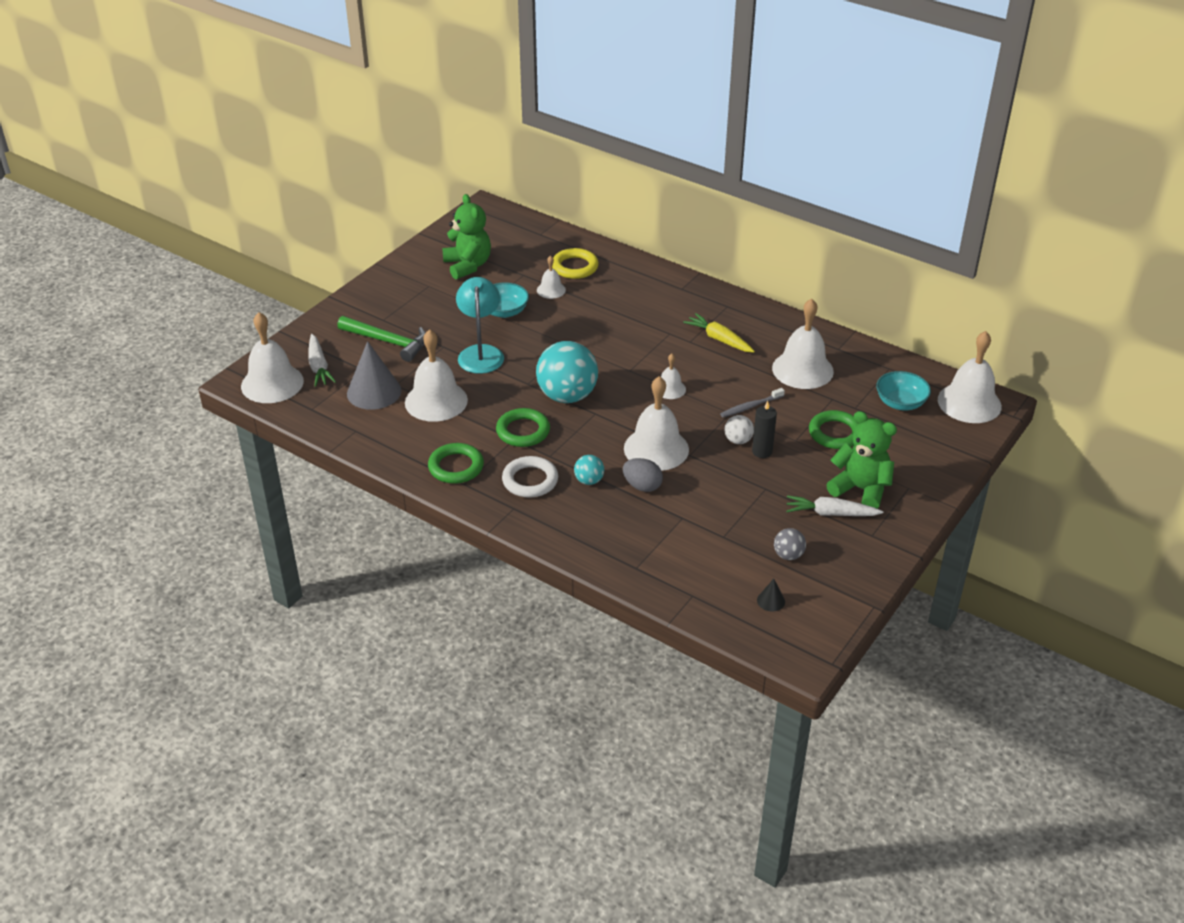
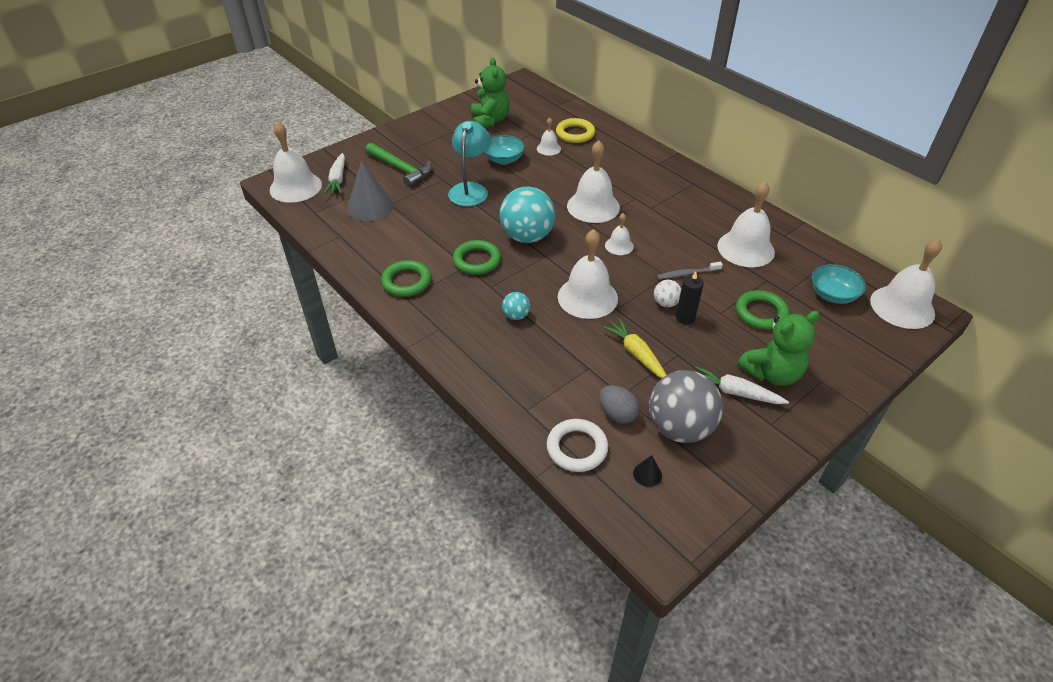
camera: 15 degrees right, 5 degrees up
white bell [405,329,468,422] -> white bell moved to [567,140,620,223]
white ring [502,456,558,498] -> white ring moved to [547,419,608,472]
grey egg [623,458,663,492] -> grey egg moved to [599,385,639,424]
yellow carrot [683,313,755,353] -> yellow carrot moved to [602,318,666,378]
grey ball [774,528,806,560] -> grey ball [649,370,723,443], size x2.18
green teddy bear [826,411,897,509] -> green teddy bear turned 105 degrees clockwise [738,311,820,386]

